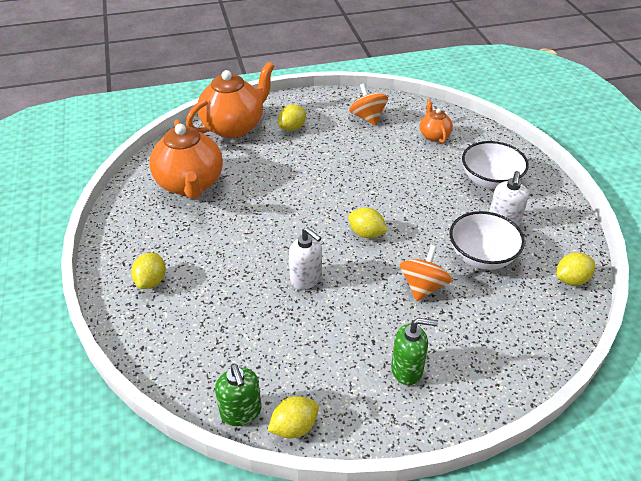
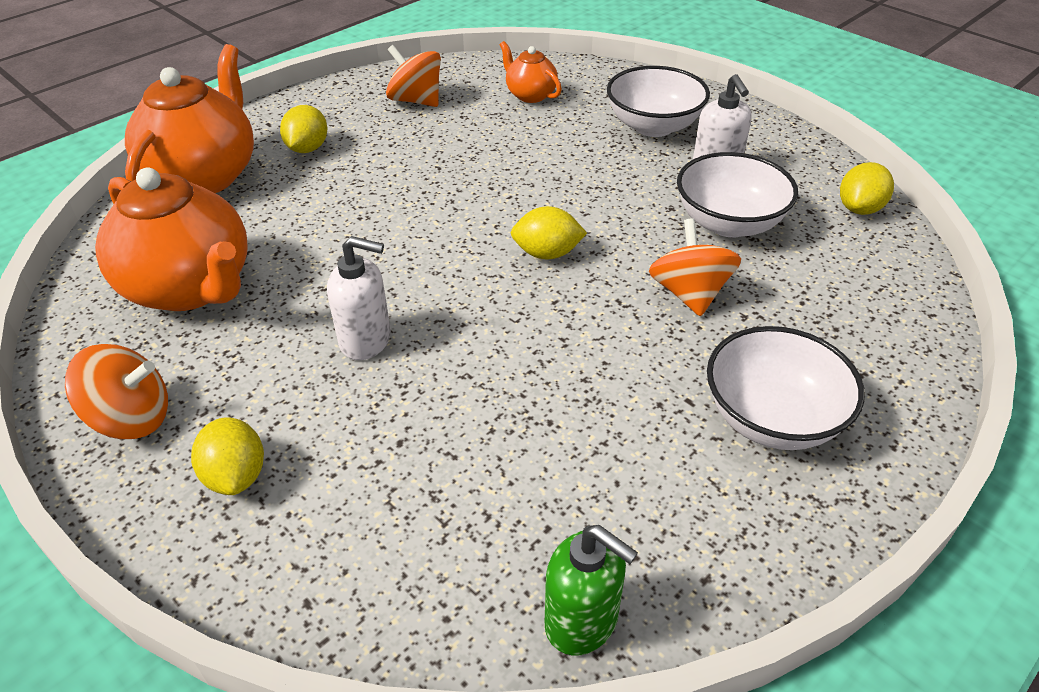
camera: 30 degrees left, 0 degrees up
yellow lemon [268,396,319,438] -> none
white soap dispenser [289,227,322,290] -> white soap dispenser moved to [327,236,391,360]
green soap dispenser [391,318,438,385] -> white bowl [707,326,865,450]
none -> orange spinning top [65,344,168,439]

